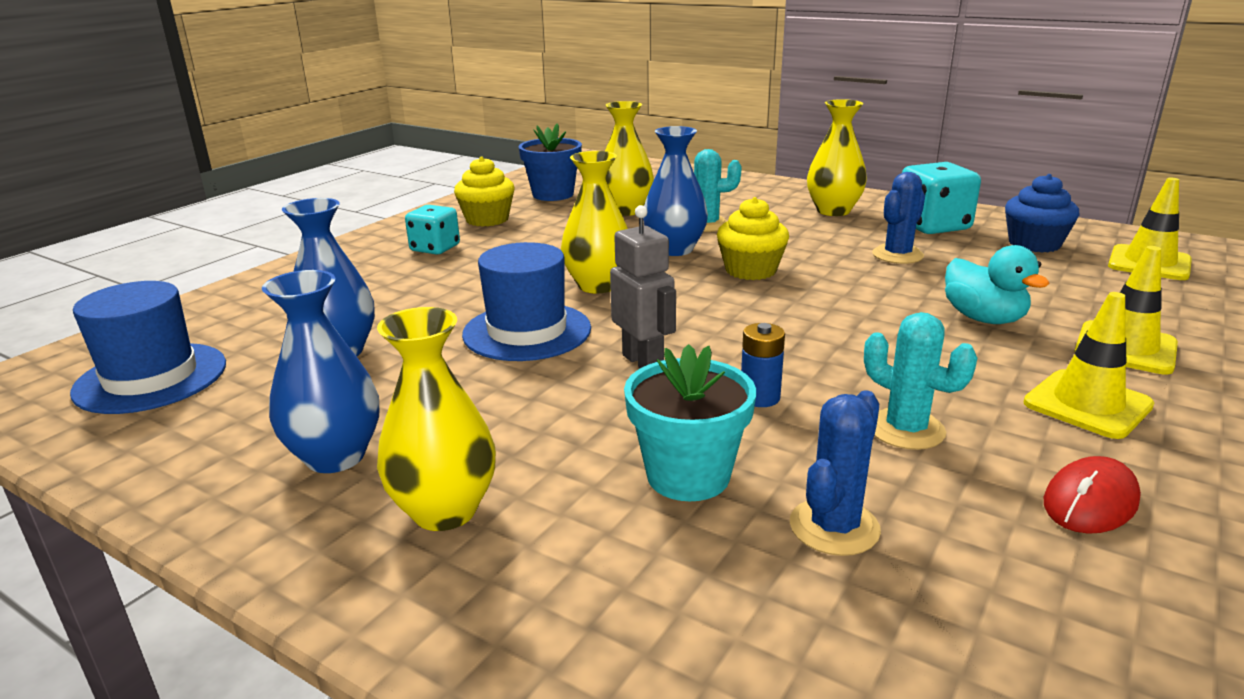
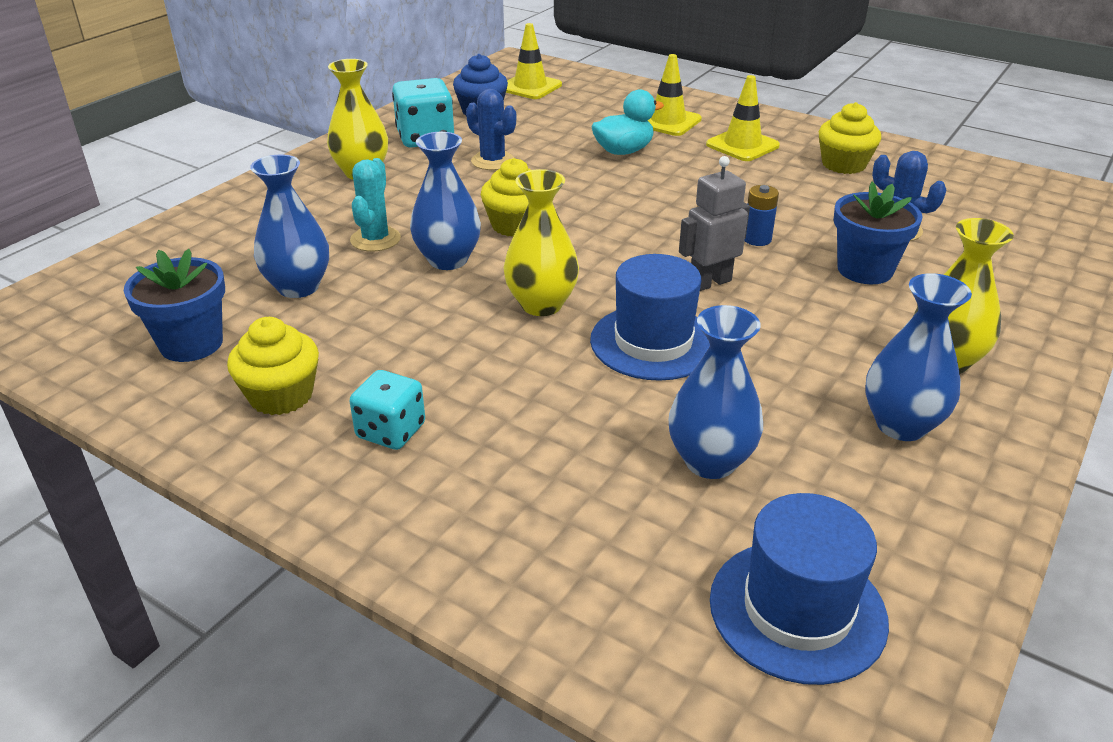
camera: 90 degrees left, 10 degrees up
yellow vase [605,101,654,216] -> blue vase [250,154,329,298]
turquoise flower pot [624,344,756,501] -> blue flower pot [834,182,923,284]
turquoise cactus [864,312,977,450] -> none
red mouse [1044,456,1141,534] -> yellow cupcake [819,102,881,174]

